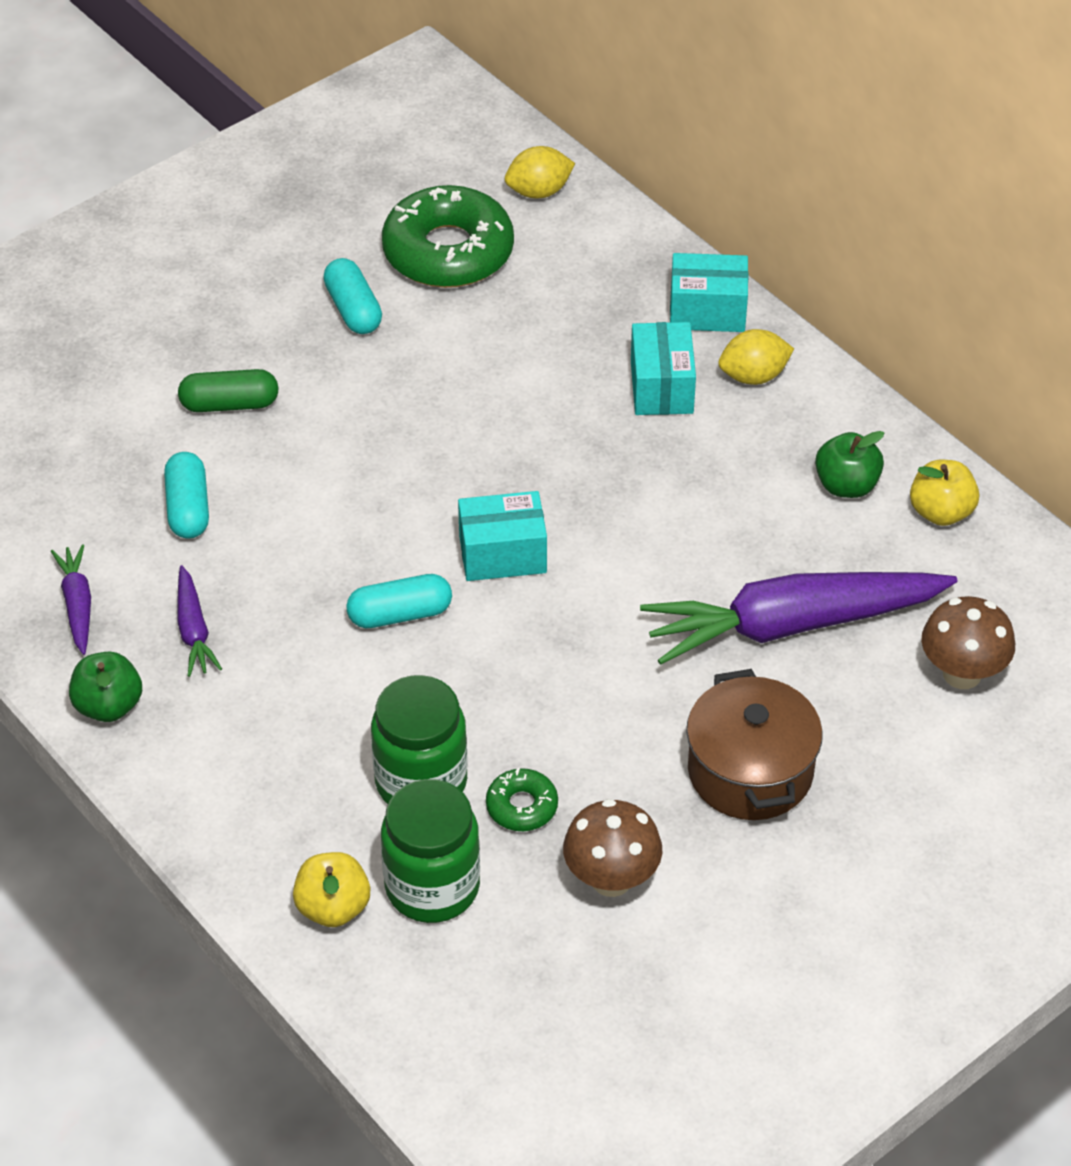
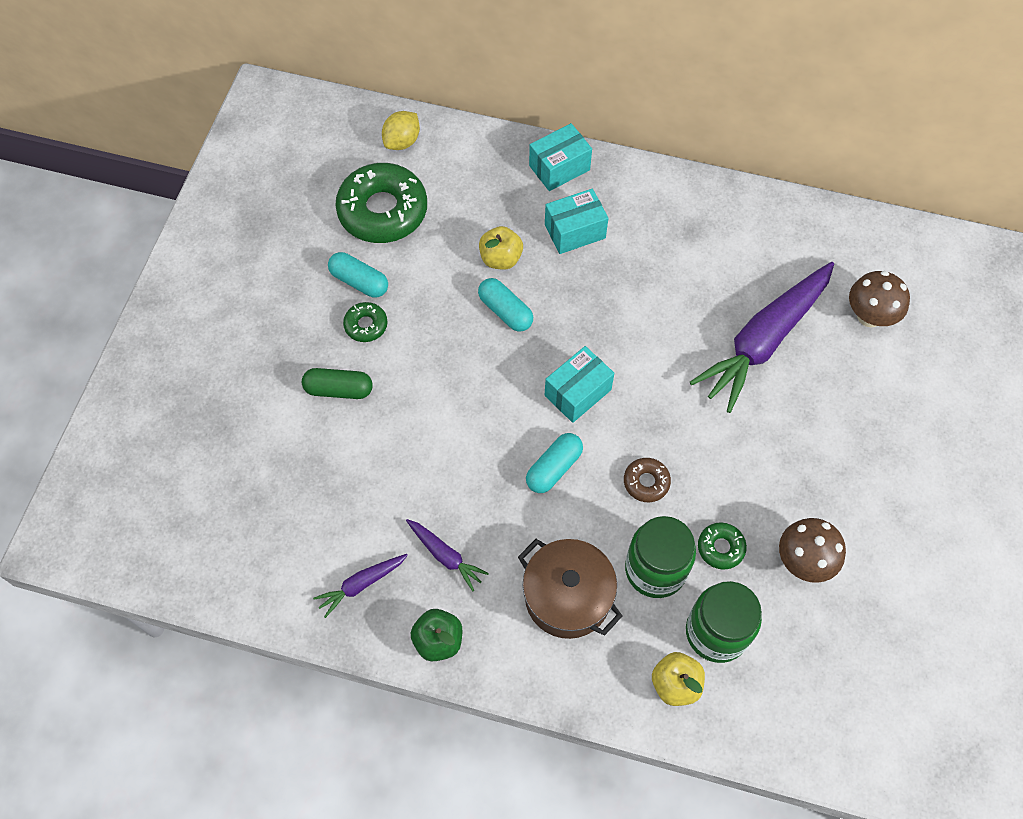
camera: 35 degrees left, 15 degrees up
purple carrot [51,544,91,655] -> purple carrot turned 75 degrees counterclockwise [313,554,408,618]
turquoise capsule [164,452,209,539] -> turquoise capsule moved to [478,278,533,332]
green capsule [178,369,279,412] -> green capsule turned 45 degrees clockwise [302,368,373,399]
turquoise box [631,322,696,415] -> turquoise box turned 75 degrees counterclockwise [545,188,608,254]
brown pot [686,669,823,820] -> brown pot moved to [518,539,622,639]
yellow lemon [718,329,794,385] -> none
green apple [815,431,884,498] -> none
yellow apple [910,460,979,526] -> yellow apple moved to [479,226,523,270]
none -> green donut [343,302,388,342]
none -> brown donut [624,458,671,502]

